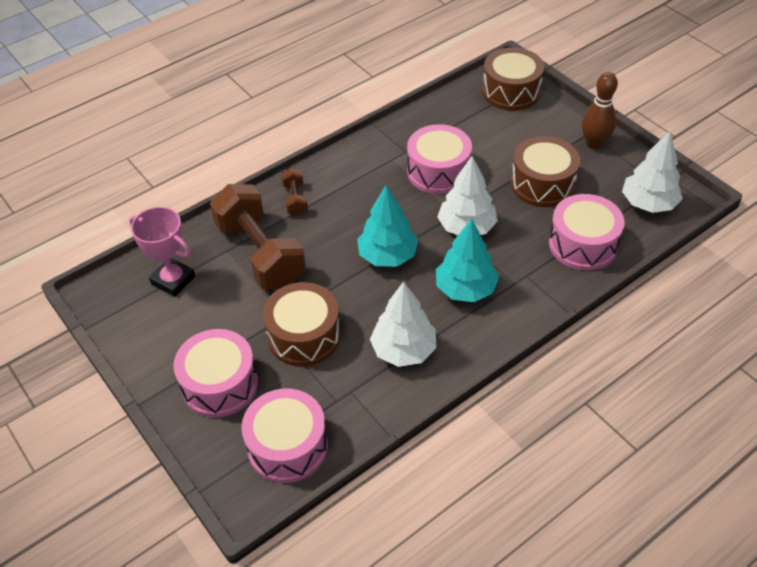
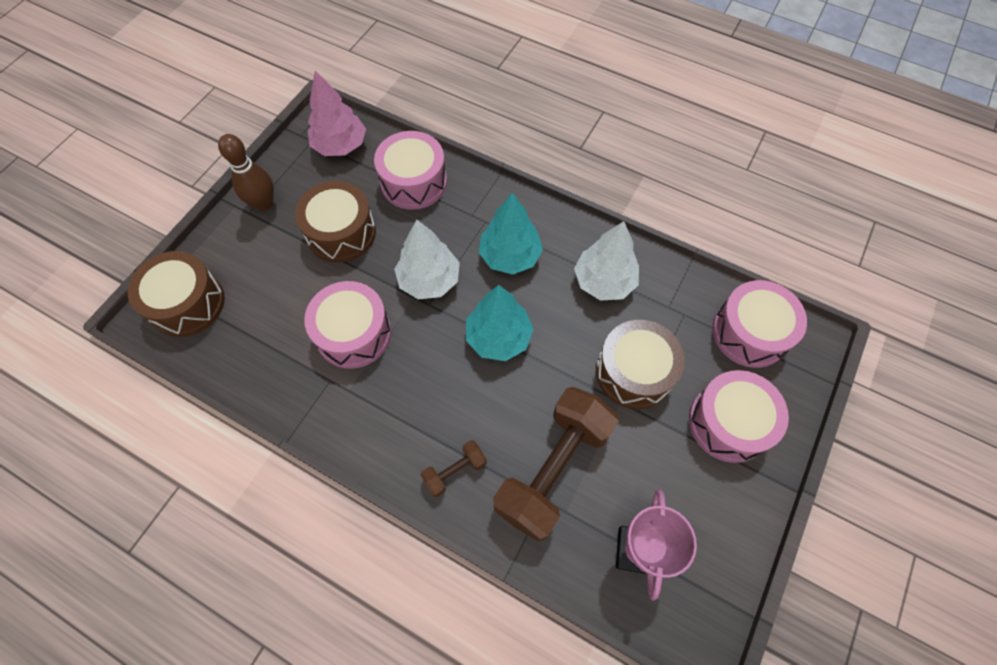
camera: 115 degrees left, 15 degrees up
white tree [622,131,683,213] -> pink tree [308,71,366,156]

